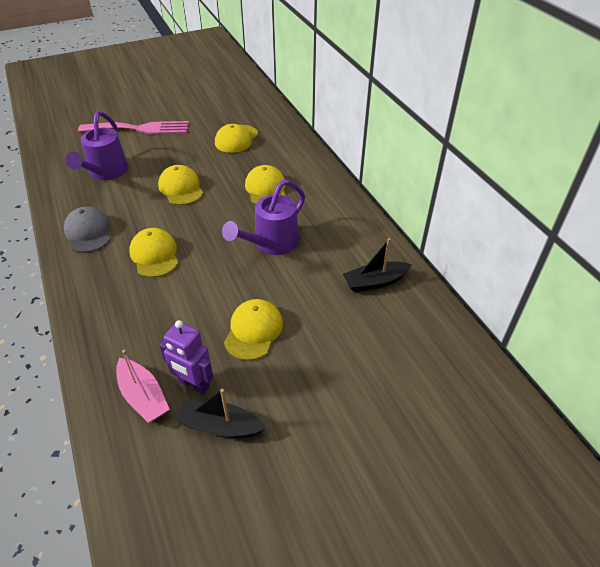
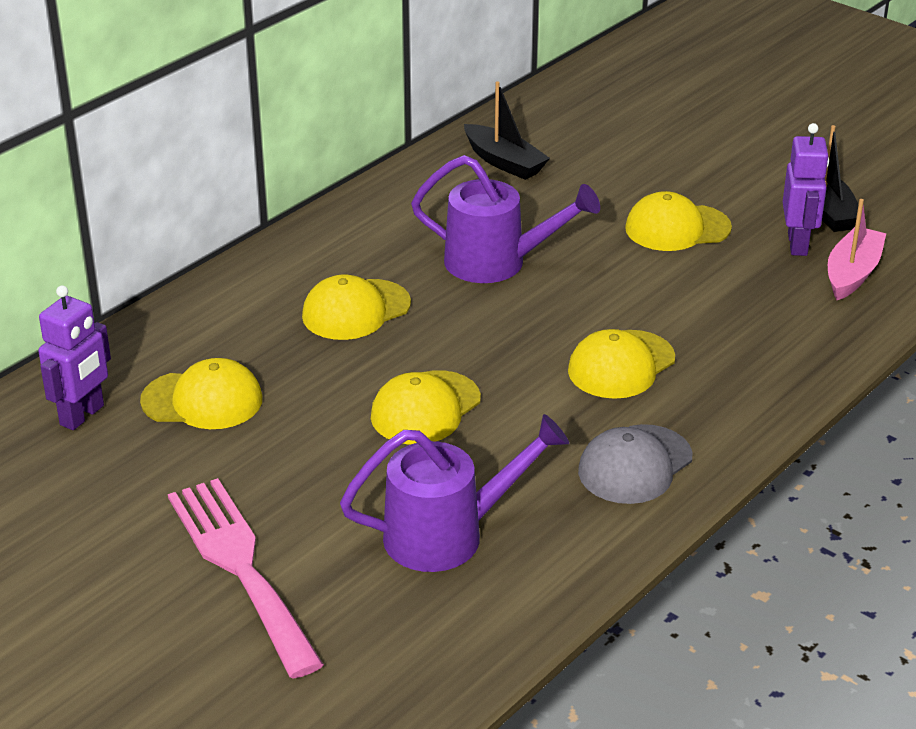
camera: 115 degrees left, 10 degrees down
none -> purple robot [38,285,111,430]

